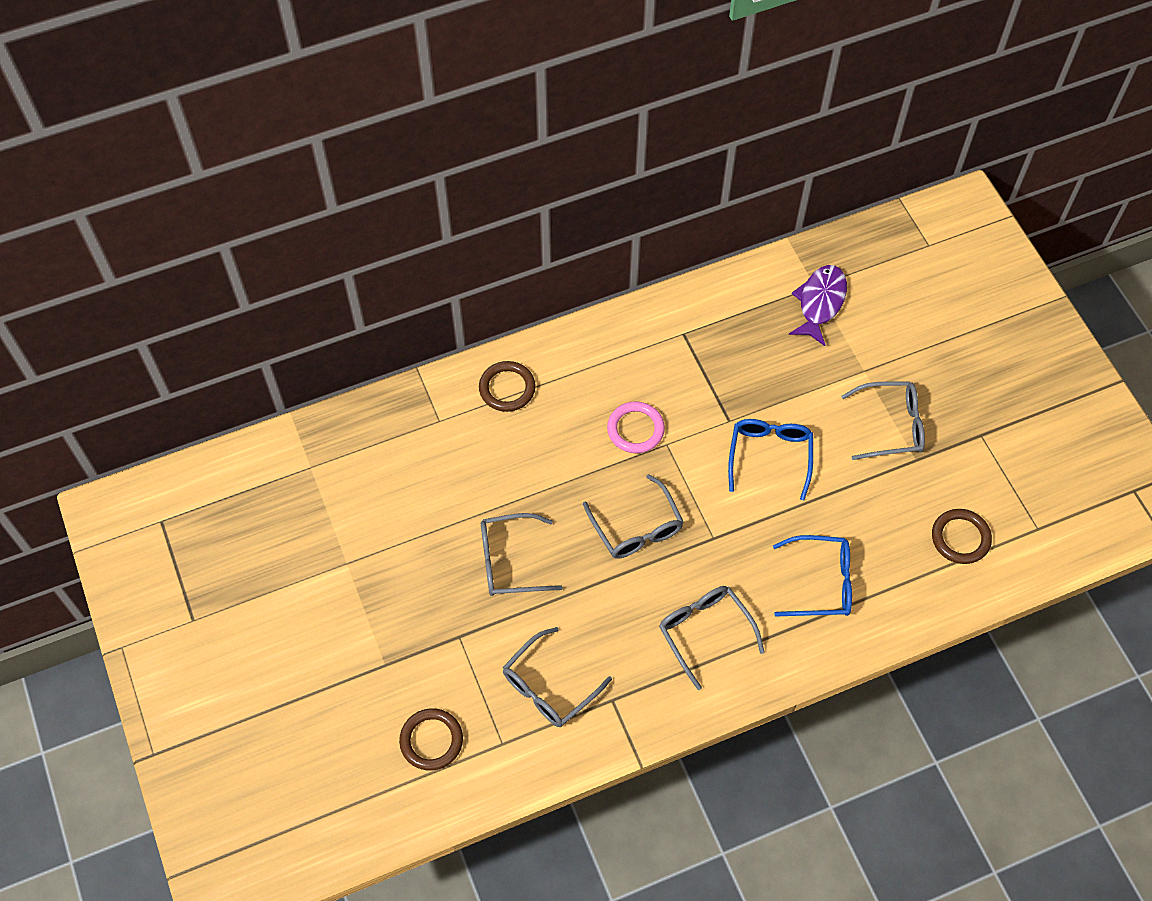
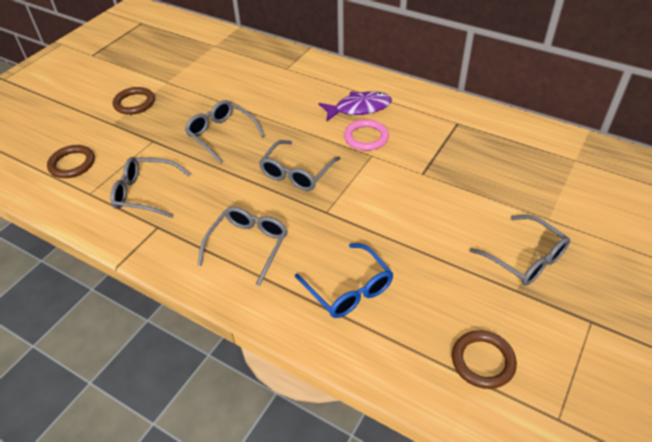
camera: 55 degrees right, 15 degrees down
brown ring [479,361,536,412] -> brown ring moved to [113,87,155,115]
blue glasses [728,419,813,501] -> none
purple fish [789,265,847,346] -> purple fish moved to [319,91,392,122]

